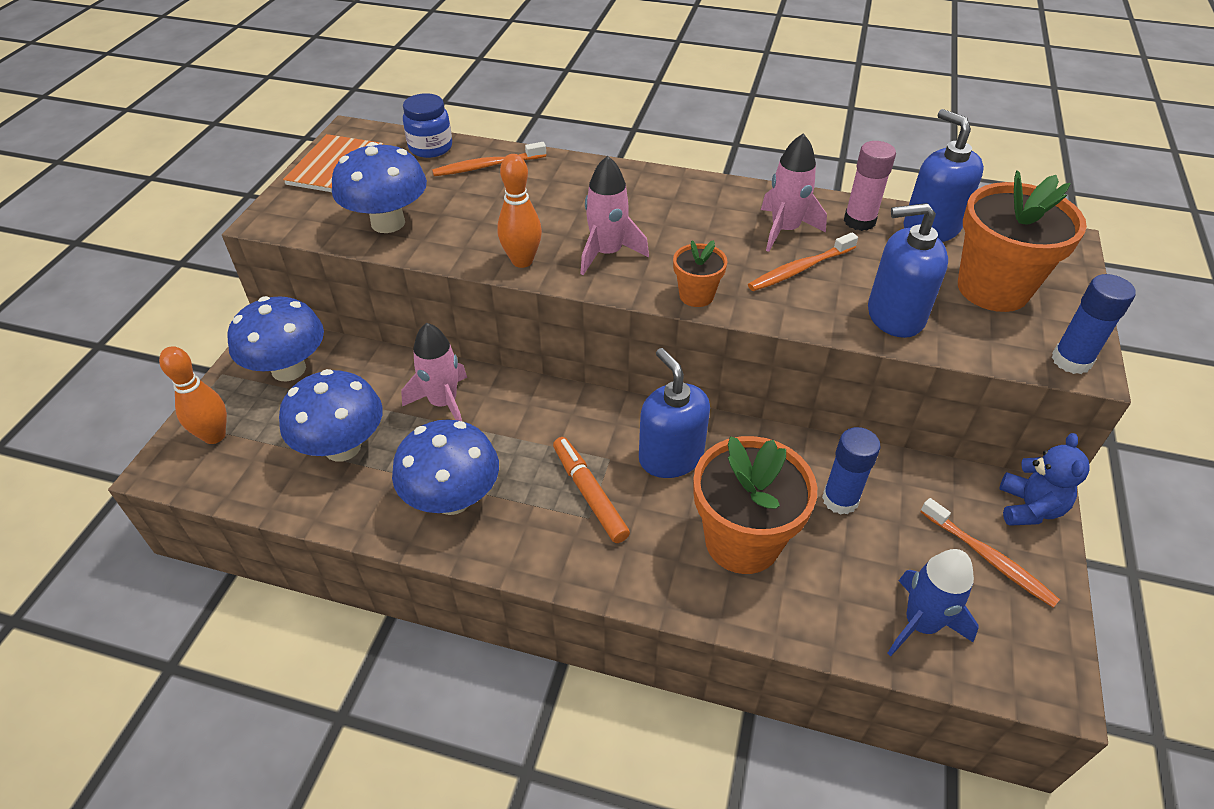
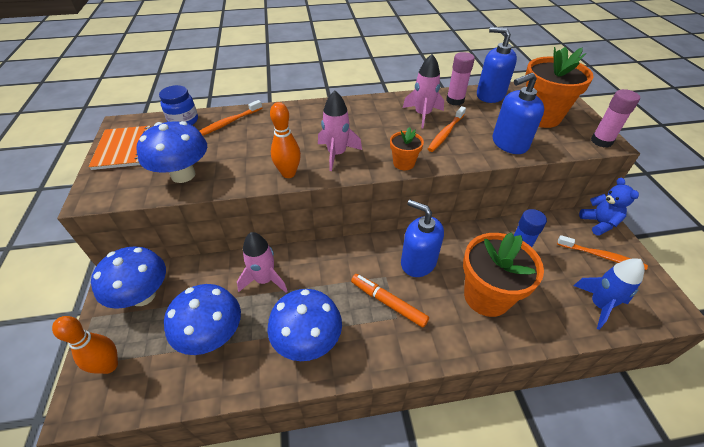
camera: 25 degrees left, 0 degrees up
blue glue stick [1052,274,1136,374] -> pink glue stick [591,89,640,148]

